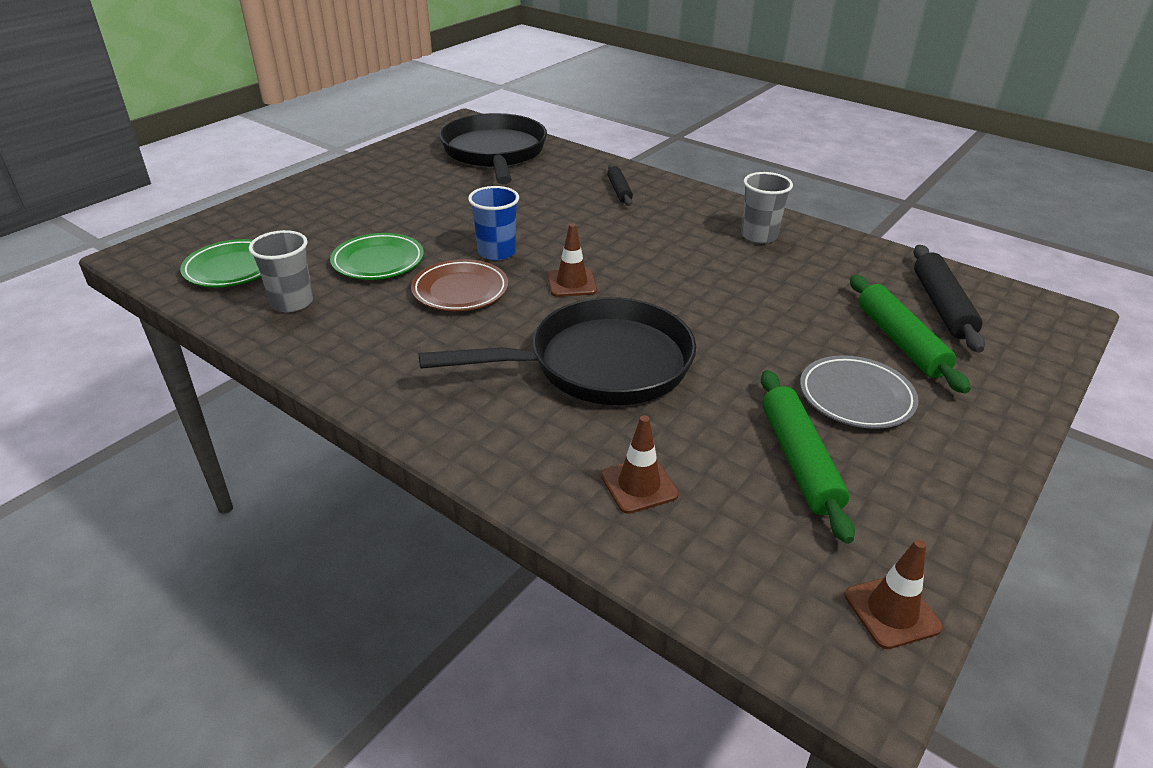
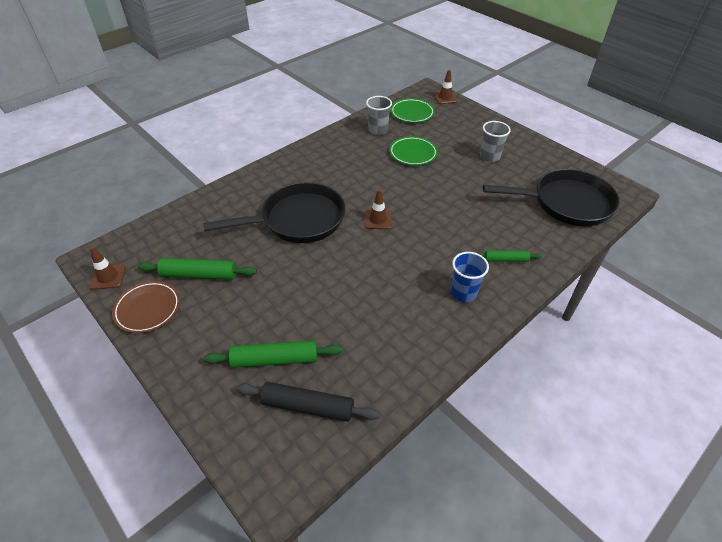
camera: 100 degrees right, 10 degrees up
brown plate [411,259,508,311] -> brown plate moved to [112,281,180,333]
black pan [419,297,696,405] -> black pan turned 105 degrees counterclockwise [203,182,345,243]
blue cup [468,186,519,261] -> blue cup moved to [451,252,489,302]
brown traffic cone [601,415,679,514] -> brown traffic cone moved to [433,70,458,104]
black rolling pin [607,164,633,206] -> green rolling pin [478,251,542,262]
grey cup [741,172,793,244] -> grey cup moved to [480,121,511,162]
grey plate [800,355,919,429] -> none

